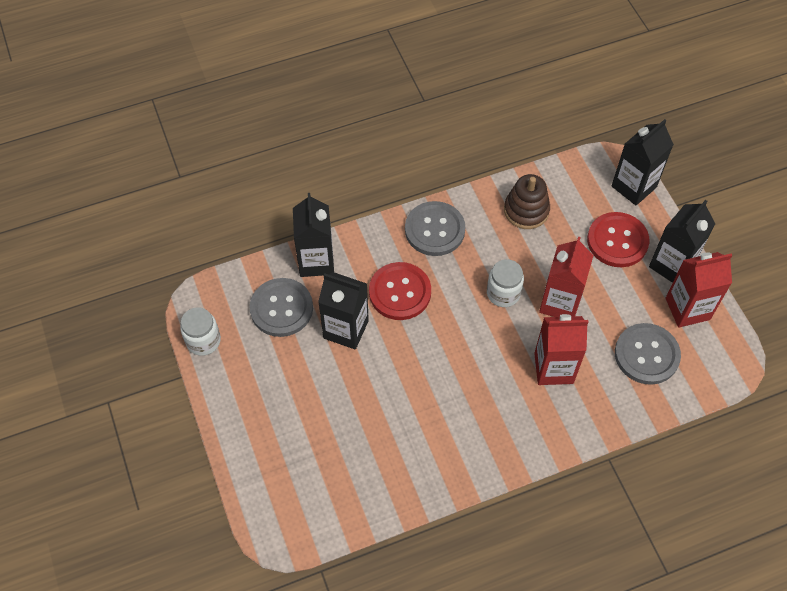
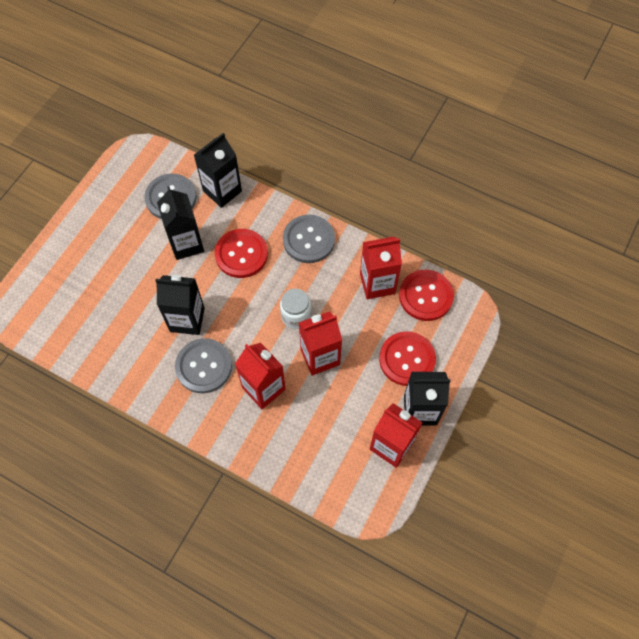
camera: 50 degrees right, 5 degrees up
white jar [180,307,221,356] -> none
brown stacking toy [504,174,550,229] -> red carton [360,236,402,299]
black carton [612,119,674,205] -> black carton moved to [155,275,205,335]
grey button [615,323,681,385] -> grey button moved to [175,338,232,393]
none -> red button [399,270,454,321]

